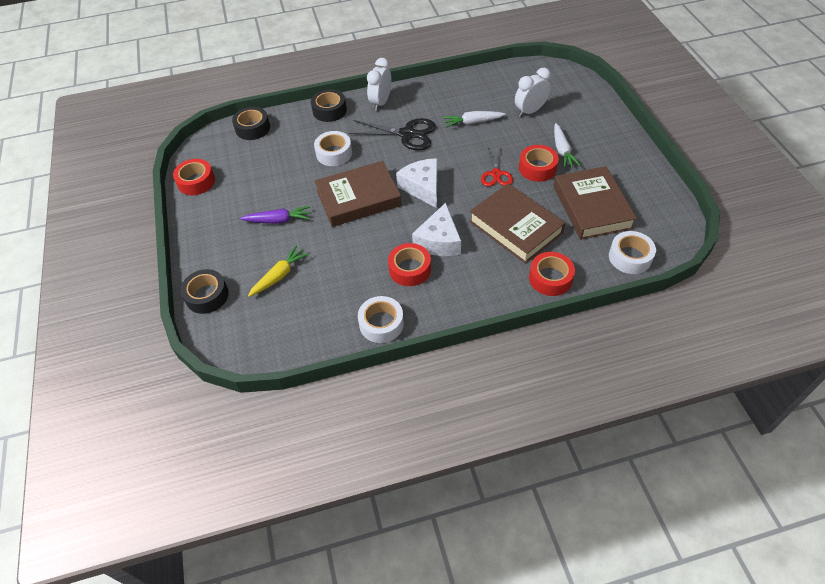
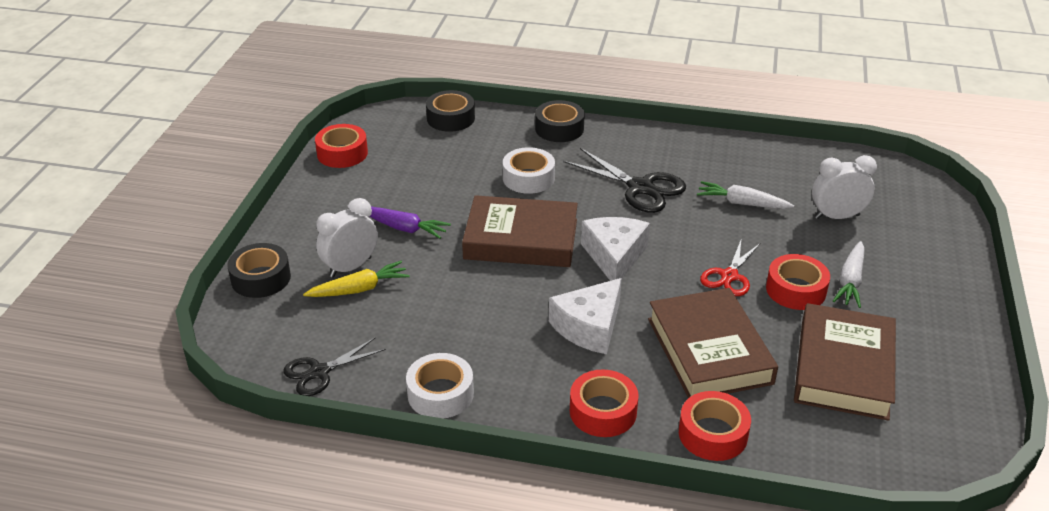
camera: 25 degrees right, 15 degrees down
white clock [367,58,392,111] -> white clock moved to [316,198,378,278]
red tape [388,243,431,286] -> red tape moved to [570,370,639,437]
white tape [609,231,656,274] -> none
none -> black scissors [283,338,386,396]

